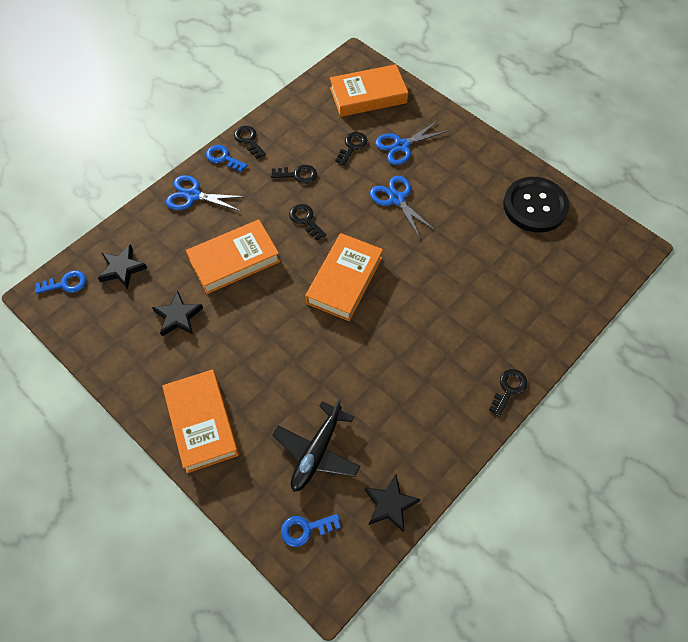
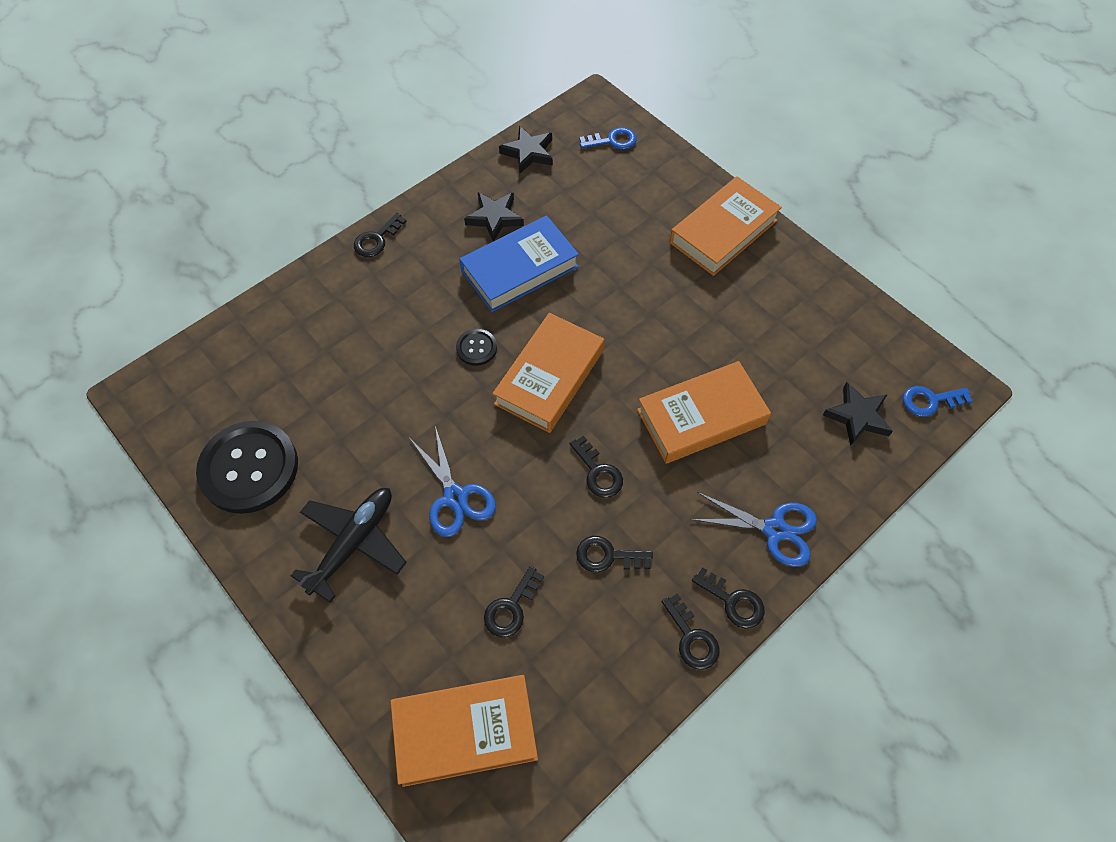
camera: 175 degrees left, 0 degrees up
black star [152,290,203,336] -> black star moved to [464,192,524,241]
orange book [162,370,239,473] -> orange book turned 60 degrees clockwise [669,176,782,276]
blue key [206,145,247,172] -> black key [692,567,765,629]
black plane [273,399,360,492] -> black plane moved to [291,488,407,603]
blue scissors [375,120,448,165] -> none
none -> black button [456,329,497,366]
none -> blue book [460,215,579,312]

